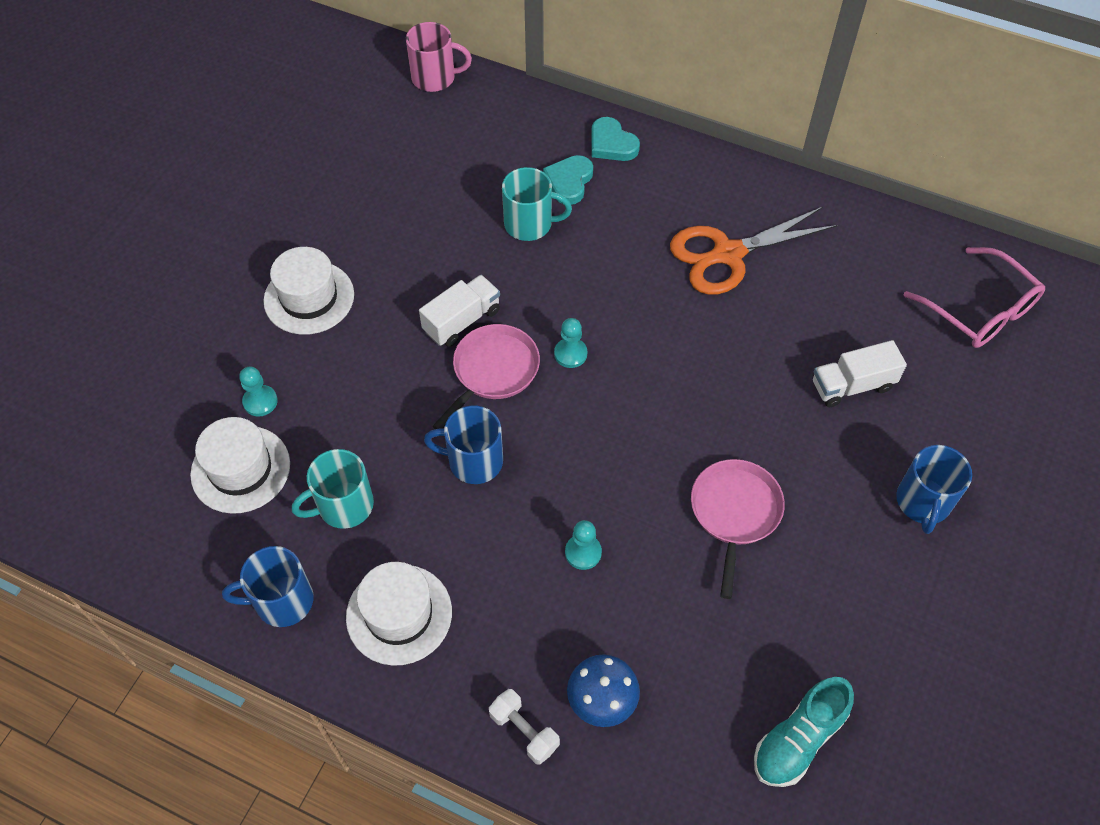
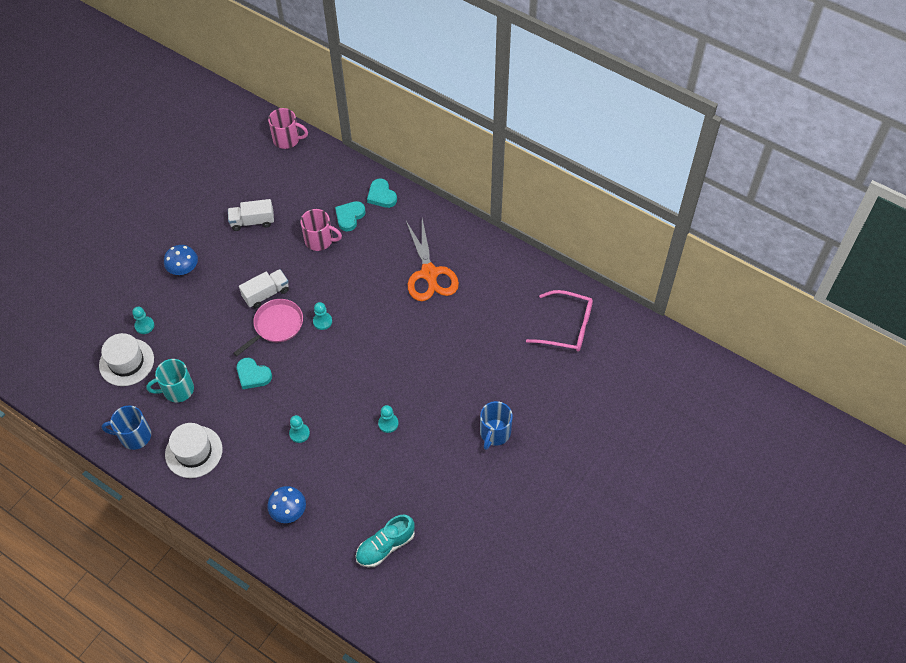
camera: 10 degrees right, 0 degrees up
white hat [264,247,354,335] -> blue mushroom [164,245,198,275]
blue mug [424,406,503,484] -> turquoise heart [237,358,272,389]
white dumbbell [489,689,560,765] -> none
turquoise mug [502,167,572,241] -> pink mug [300,209,342,251]
orange scissors [670,207,838,295] -> orange scissors turned 90 degrees counterclockwise [406,219,459,301]
pink pan [691,459,785,599] -> turquoise pawn [378,405,398,433]
white truck [813,340,907,407] -> white truck moved to [228,199,274,231]
pink glasses [903,247,1045,348] -> pink glasses turned 45 degrees counterclockwise [526,290,593,352]

